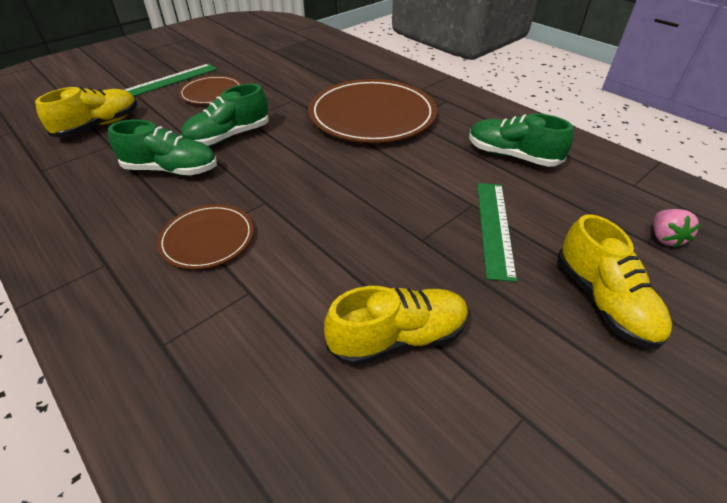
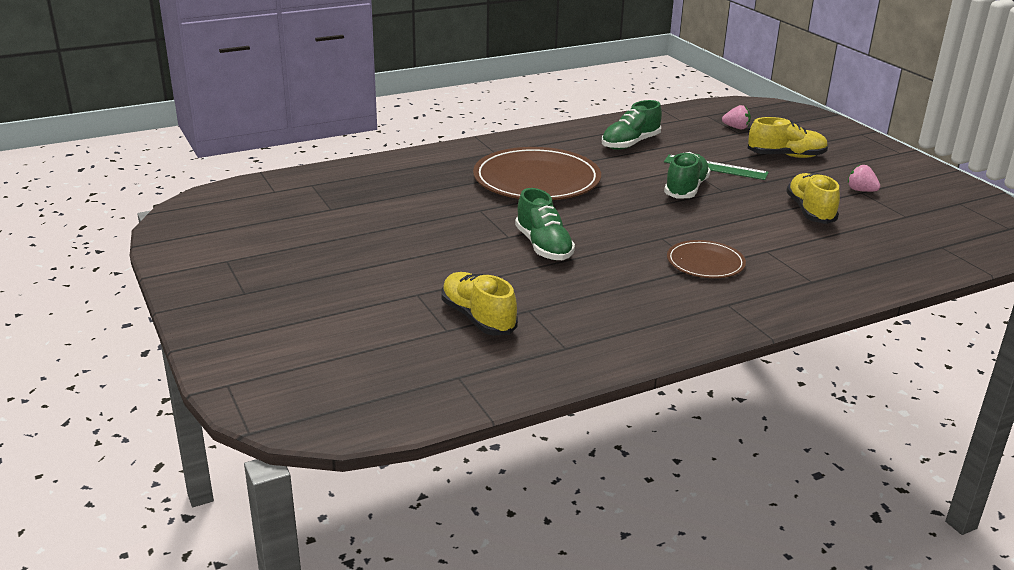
camera: 75 degrees left, 15 degrees down
green shoe [108,120,217,175] -> green shoe moved to [664,152,710,199]
green ruler [124,64,217,97] -> none
brown plate [178,75,242,104] -> none
none -> pink strawberry [848,164,880,192]

